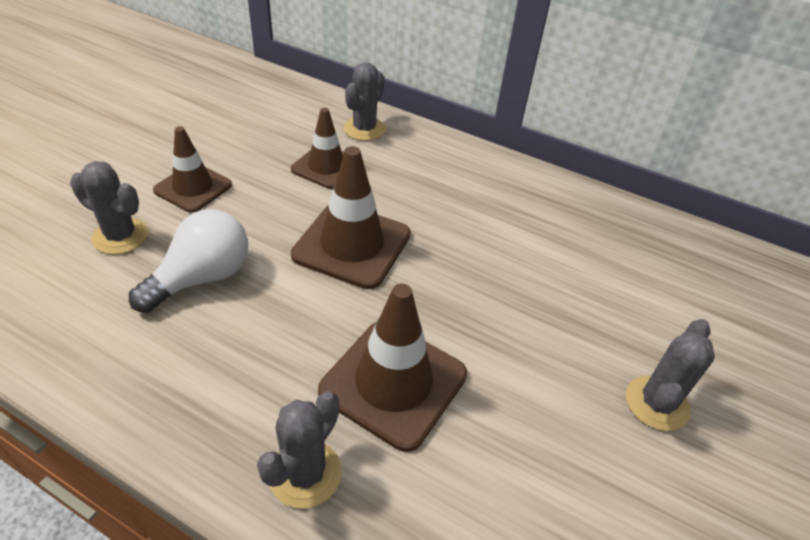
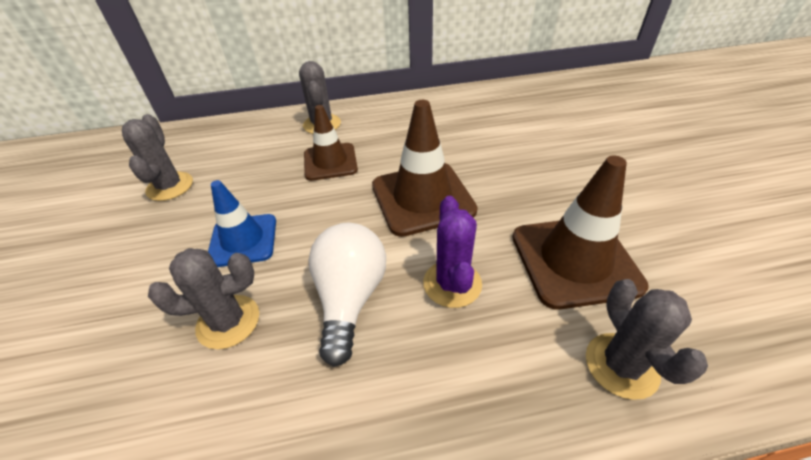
camera: 35 degrees left, 0 degrees up
brown traffic cone [153,126,232,213] -> blue traffic cone [208,180,276,267]
grey cactus [626,319,715,431] -> grey cactus moved to [122,114,193,201]
none -> purple cactus [423,196,482,308]

